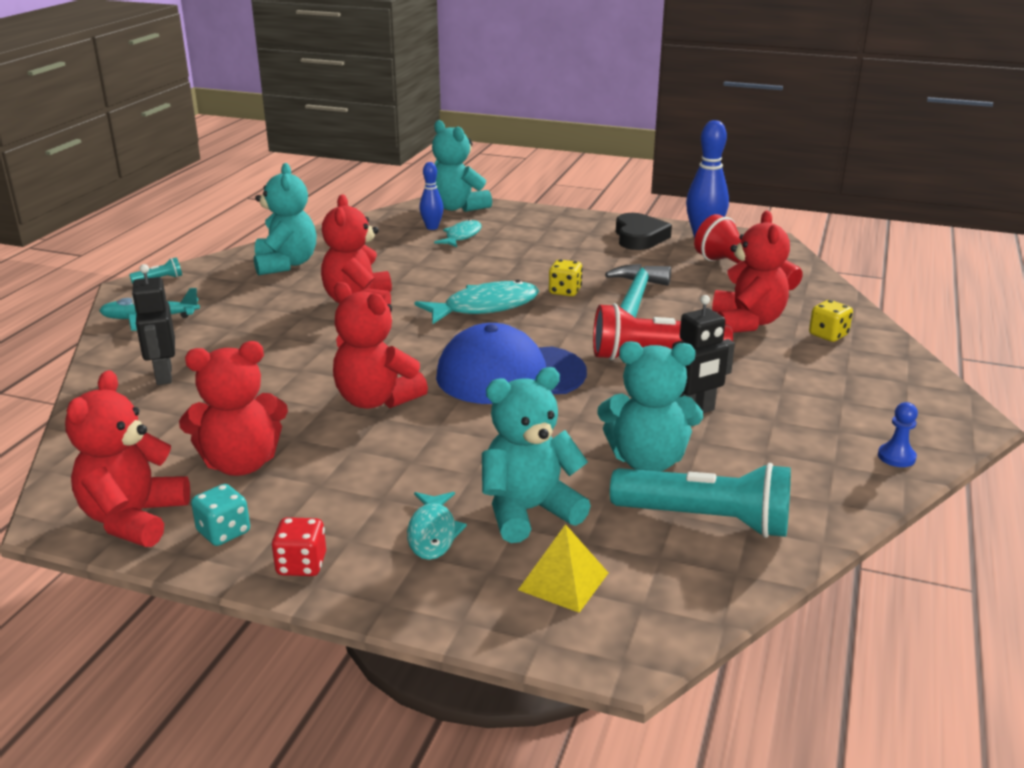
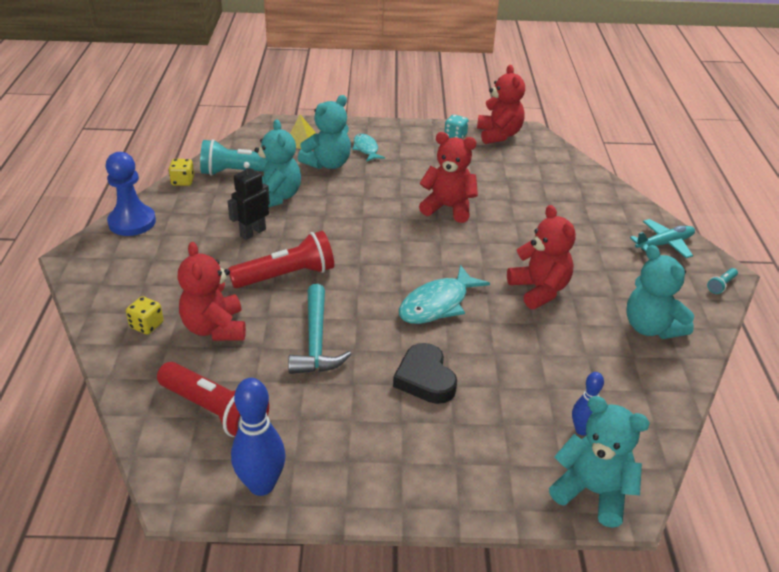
camera: 160 degrees right, 10 degrees up
black robot [132,264,175,385] -> none
red teddy bear [179,341,288,476] -> none
red dice [271,517,326,576] -> none
turquoise fish [434,219,482,247] -> none
blue cap [436,323,587,404] -> none
yellow dice [549,260,583,296] -> yellow dice moved to [168,159,194,186]
turquoise teddy bear [597,341,703,471] -> turquoise teddy bear turned 90 degrees clockwise [255,119,301,207]
black heart [616,213,672,250] -> black heart moved to [393,343,457,404]
blue pawn [878,402,918,467] -> blue pawn [106,152,156,236], size x2.16

